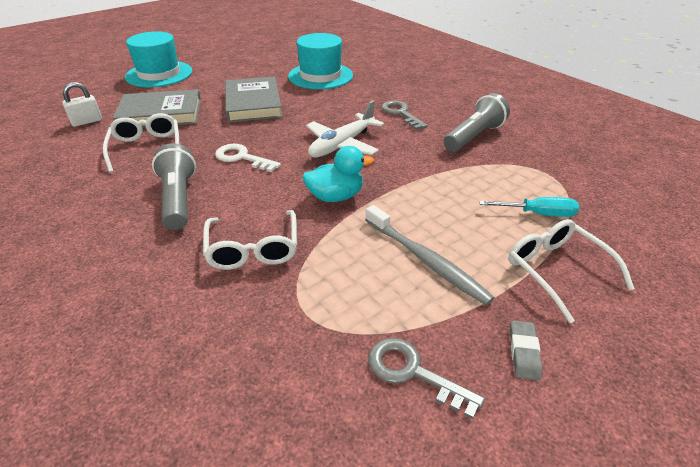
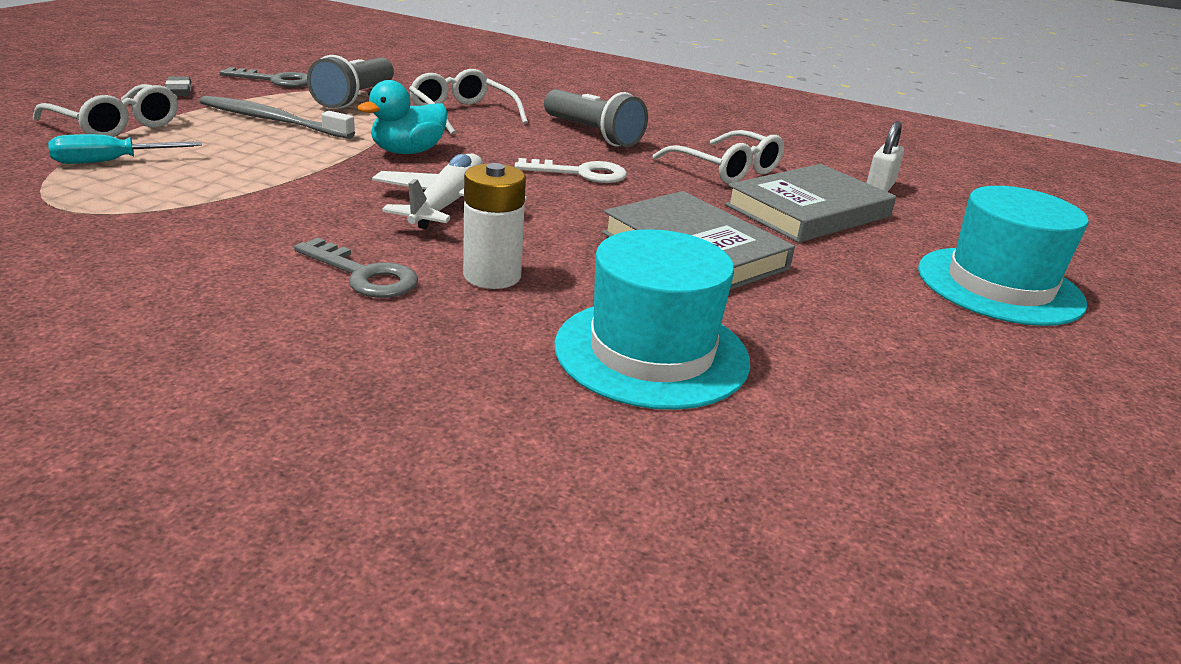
camera: 150 degrees right, 10 degrees down
grey flashlight [443,93,510,152] -> grey flashlight moved to [307,55,394,108]
none -> white battery [463,163,526,289]

